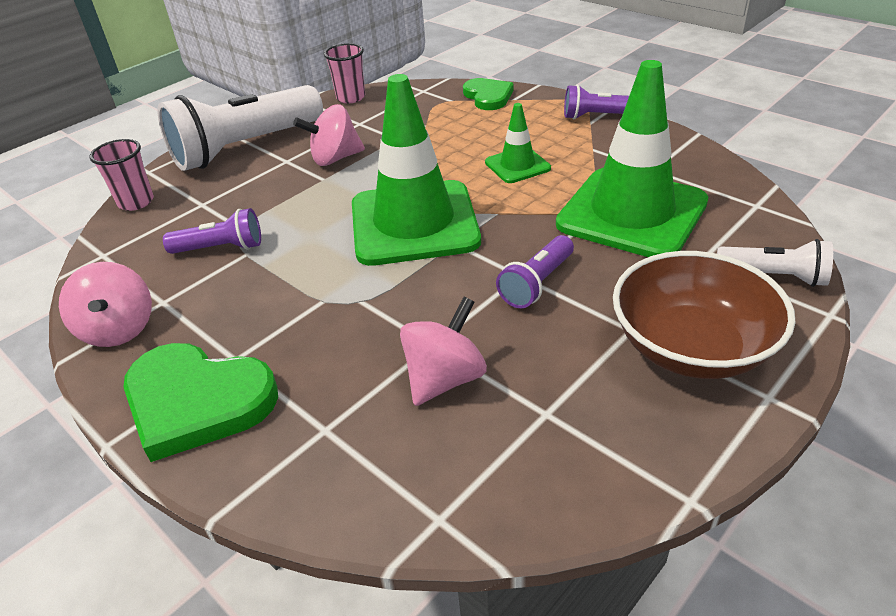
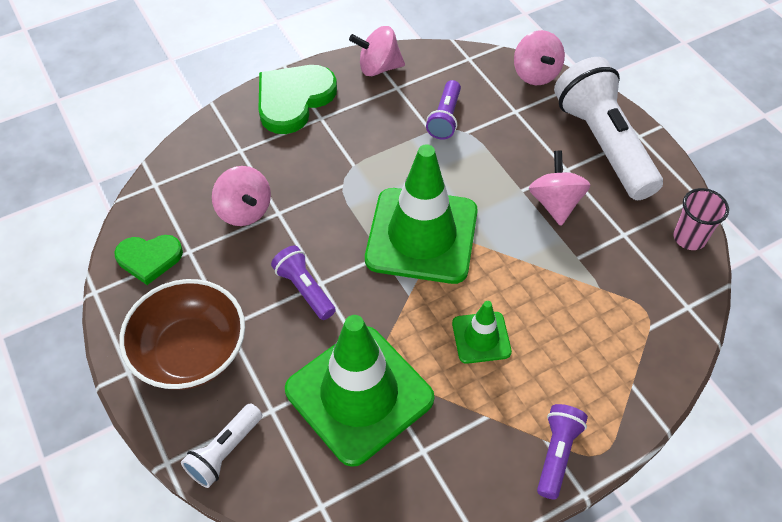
camera: 105 degrees right, 15 degrees up
pink cup [89,139,154,211] -> pink spinning top [514,30,565,85]
green heart [463,78,514,110] -> green heart moved to [114,235,183,285]

